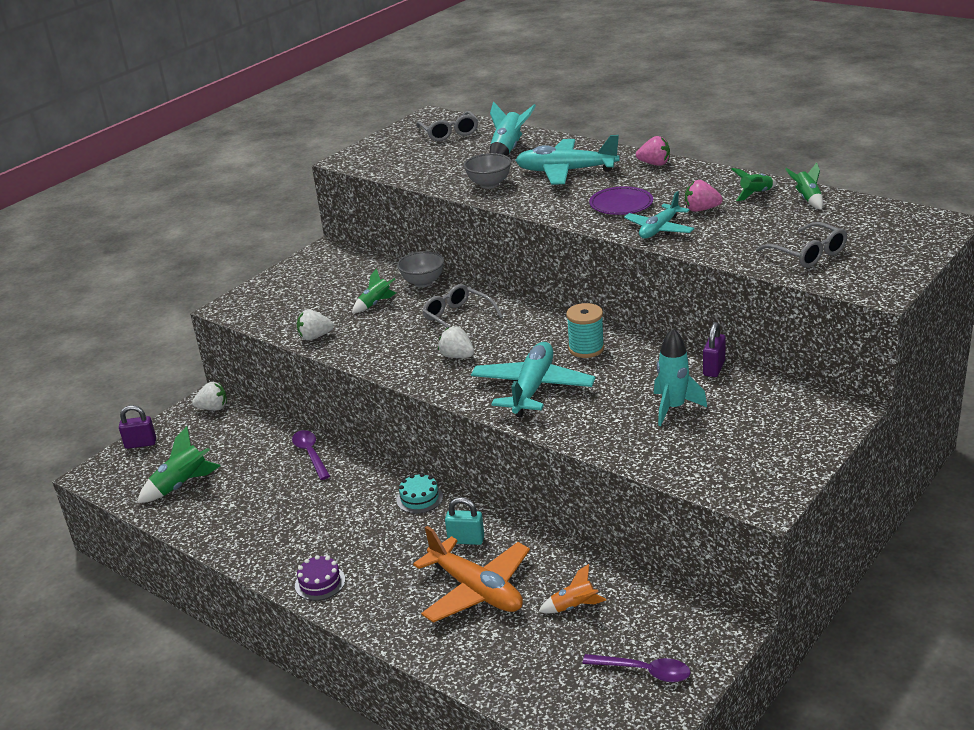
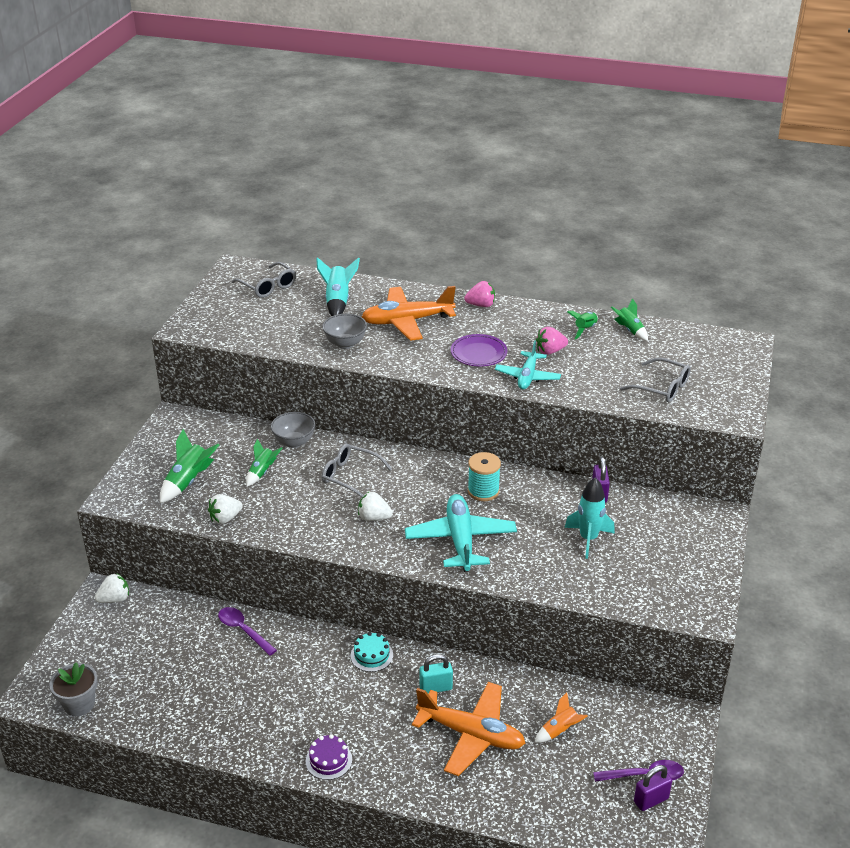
camera: 25 degrees left, 5 degrees up
purple padlock [119,405,156,449] -> purple padlock moved to [634,765,672,811]
green rocket [137,426,220,503] -> green rocket moved to [160,429,219,503]
turquoise plane [515,135,620,184] -> orange plane [362,286,456,341]
none -> grey flower pot [50,662,98,716]

